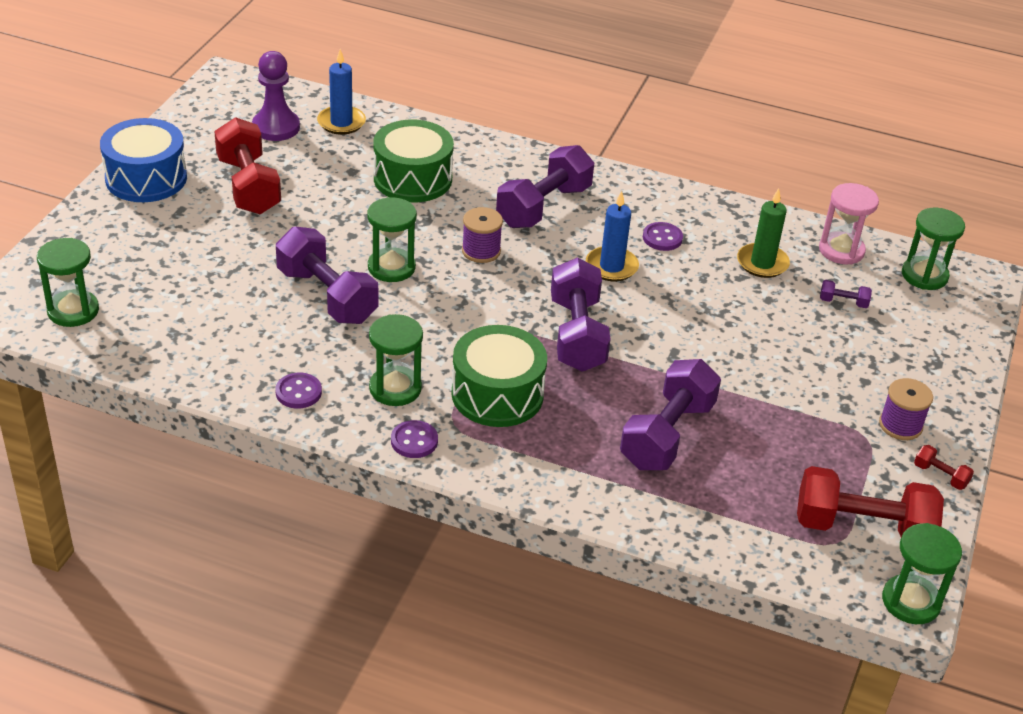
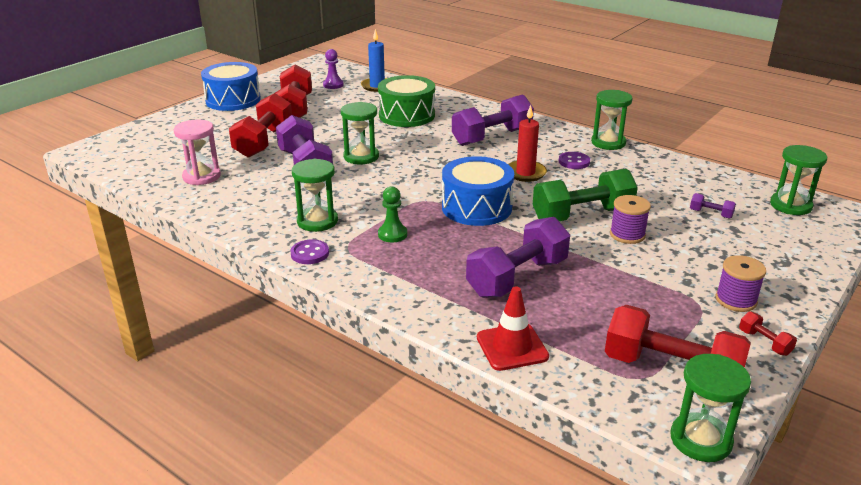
camera: 20 degrees right, 10 degrees down
green hourglass [37,238,99,327] -> green hourglass moved to [591,90,633,150]
purple pawn [252,51,300,141] -> purple pawn [323,49,343,89], size x0.64
purple button [275,373,322,408] -> none
green drum [451,325,547,427] -> green pawn [378,186,407,242]
purple spool [462,207,503,263] -> purple spool moved to [610,195,651,244]
purple dumbbell [551,258,611,372] -> blue drum [442,156,514,226]
blue candle [586,191,639,281] -> red candle [508,105,547,182]
green candle [737,188,790,278] -> none
pink hourglass [819,183,879,265] -> pink hourglass moved to [174,120,221,185]
none -> red dumbbell [229,93,292,158]
none -> red traffic cone [477,287,549,371]
none -> green dumbbell [533,169,638,221]

